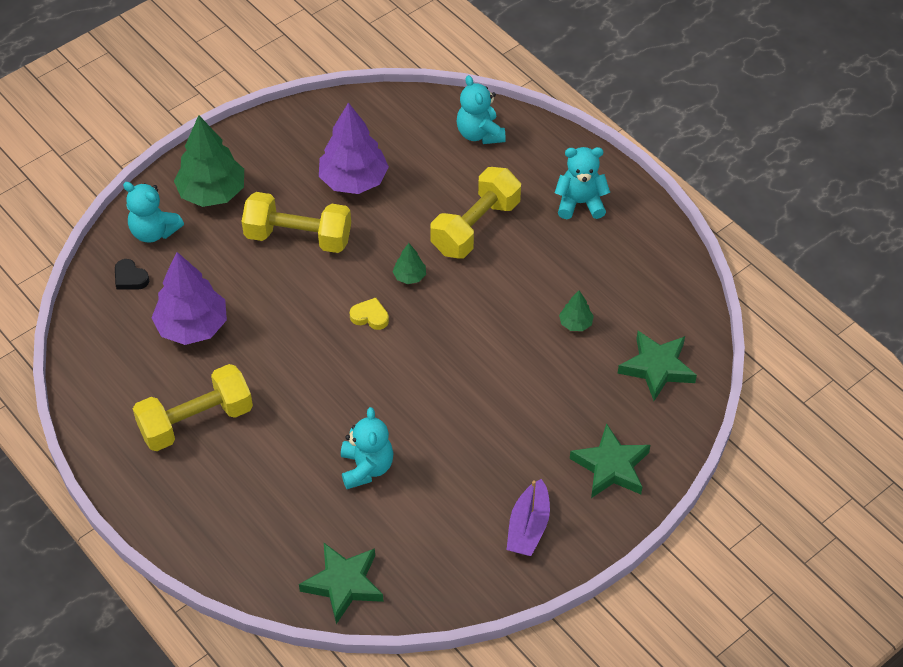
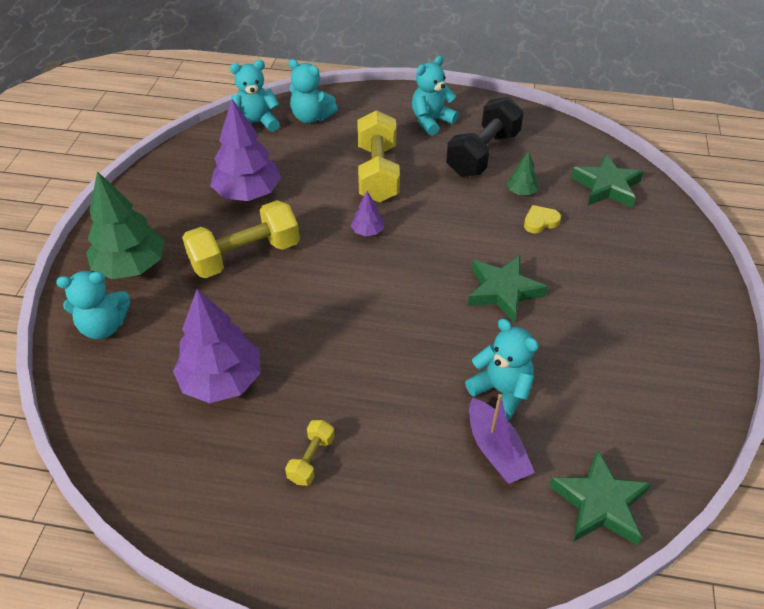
camera: 40 degrees left, 5 degrees down
black heart [115,259,149,290] -> none
yellow dumbbell [133,364,253,451] -> yellow dumbbell [285,420,335,486], size x0.48
yellow heart [350,298,389,330] -> yellow heart moved to [524,205,561,234]
green tree [393,243,426,284] -> purple tree [351,191,384,236]
purple boat [507,479,550,556] -> purple boat moved to [469,394,535,484]
green star [570,423,650,498] -> green star moved to [468,255,548,323]
none -> turquoise teddy bear [230,60,280,132]
none -> black dumbbell [446,97,524,177]

